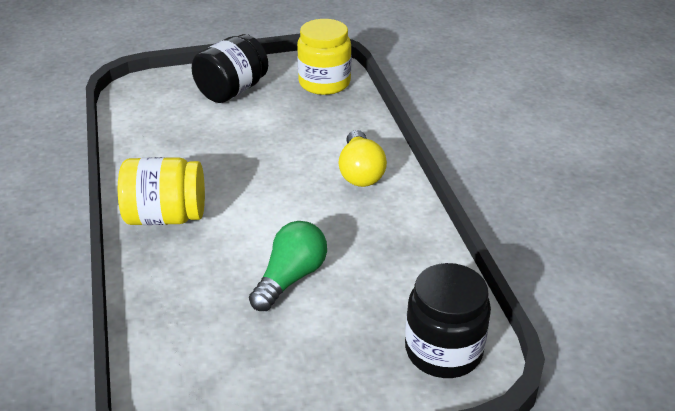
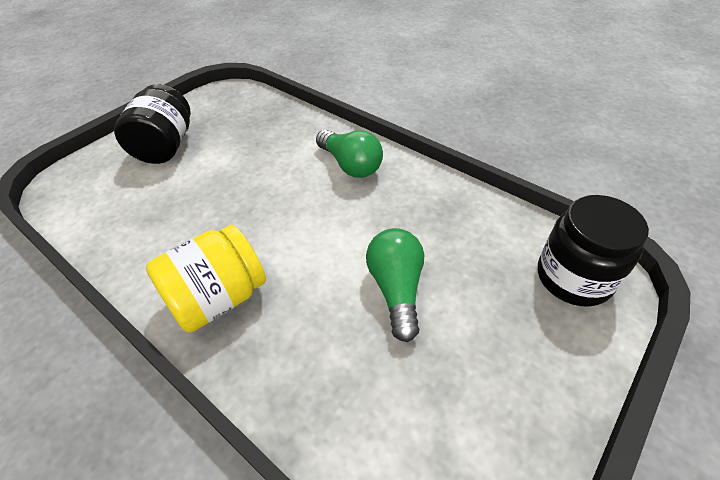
camera: 35 degrees left, 10 degrees up
yellow jar [297,19,351,95] -> none
yellow light bulb [339,130,387,187] -> green light bulb [316,130,383,178]

